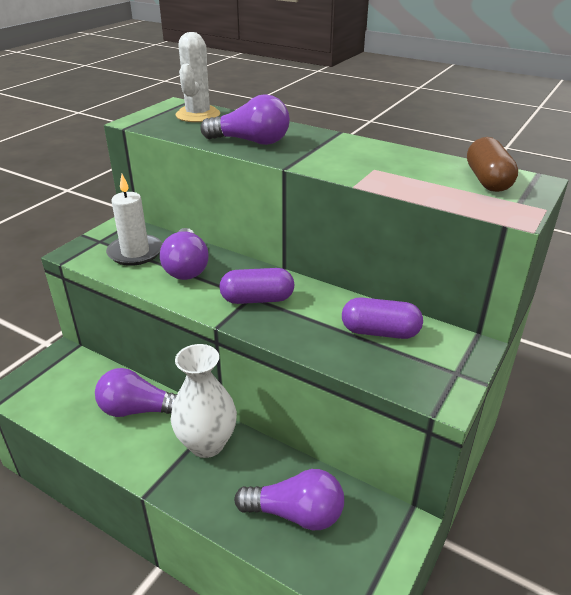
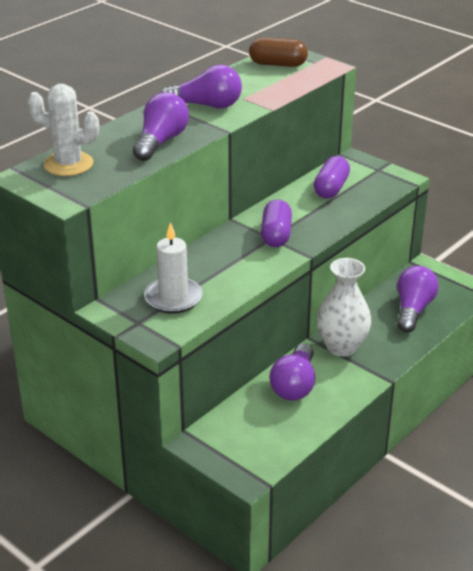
camera: 80 degrees left, 0 degrees up
purple light bulb [160,228,209,280] -> purple light bulb moved to [160,65,242,109]

